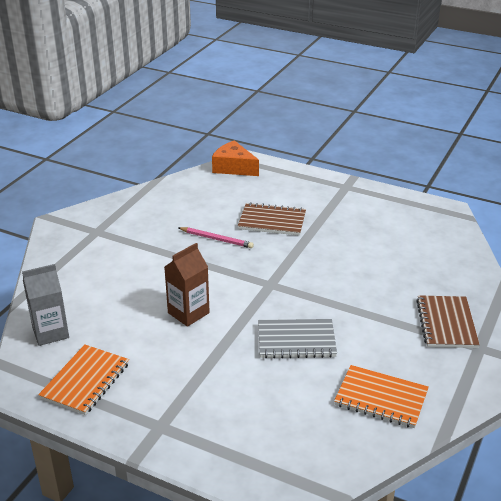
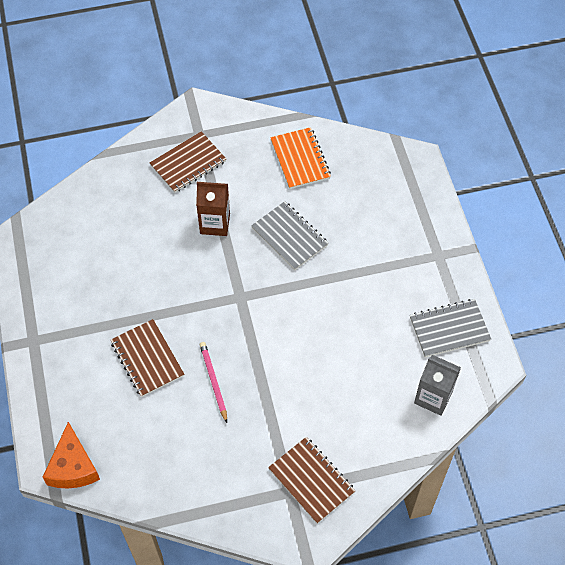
camera: 130 degrees left, 25 degrees up
orange notebook [38,344,129,415] -> grey notebook [410,299,491,357]
brown carton [164,243,210,327] -> brown carton moved to [196,182,230,236]
none -> brown notebook [268,437,355,524]

